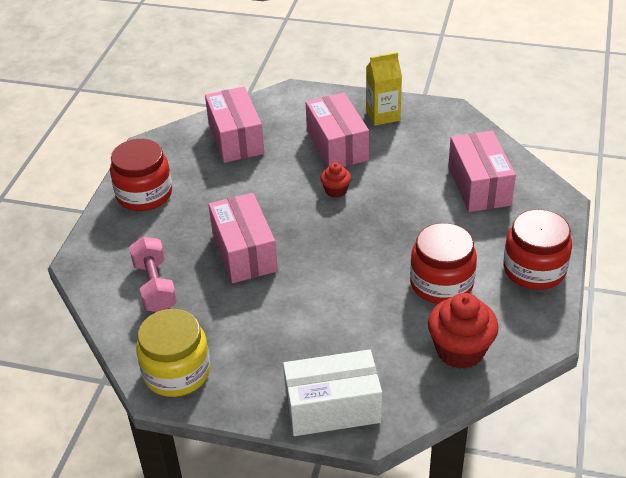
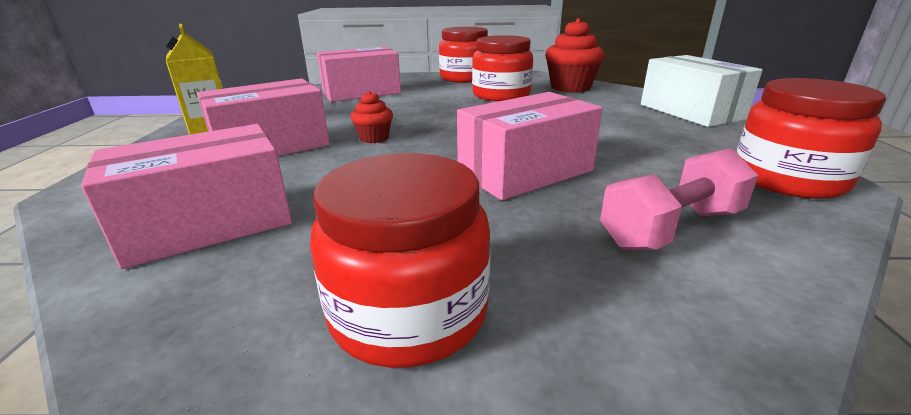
camera: 105 degrees left, 15 degrees down
yellow jar [136,309,210,397] -> red jar [736,78,886,199]

